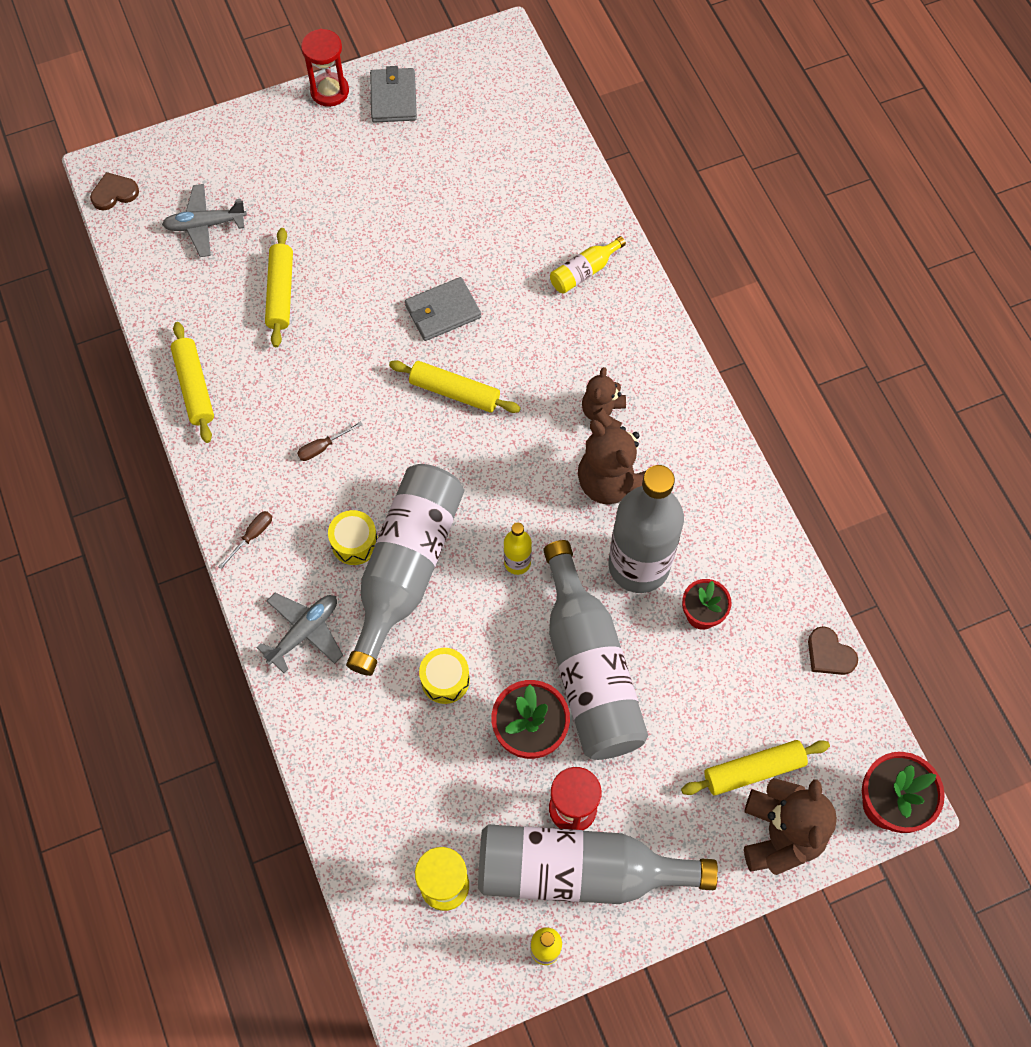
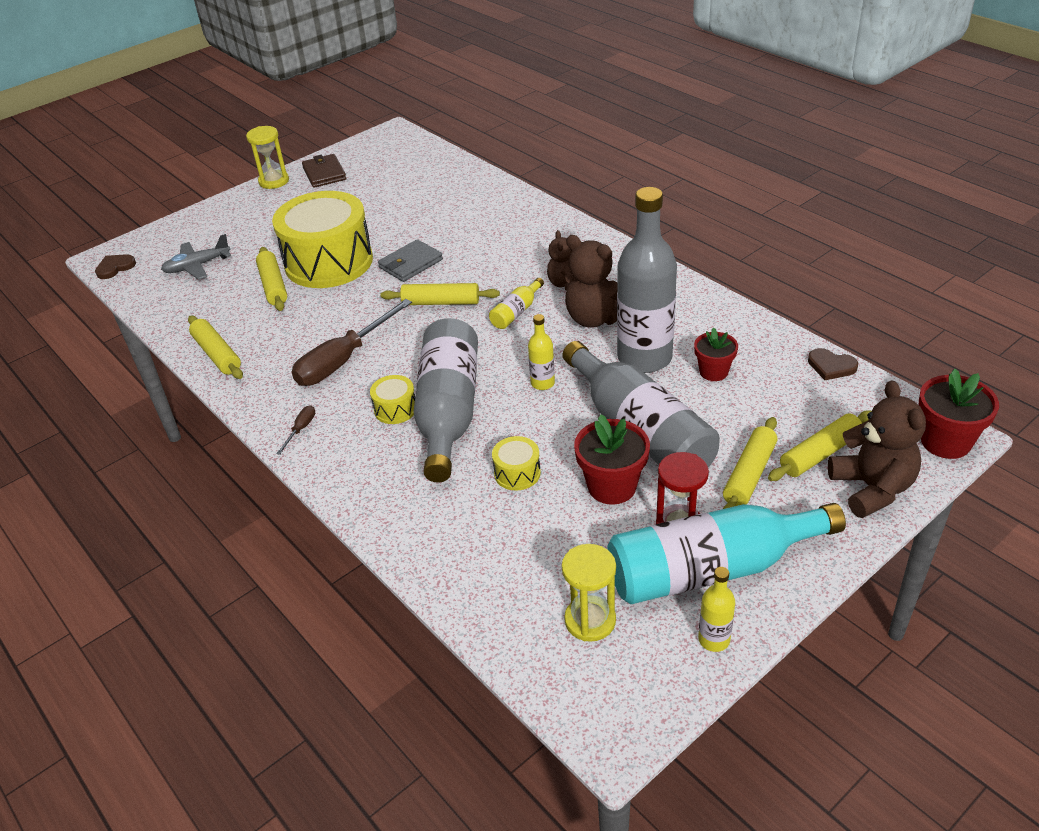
camera: 15 degrees left, 25 degrees down
grey plane [257,593,343,673] -> none
brown screwdriver [297,421,363,461] -> brown screwdriver [292,299,412,386], size x2.41
red hourglass [301,29,349,107] -> yellow hourglass [246,126,289,189]
grey wallet [370,66,417,123] -> brown wallet [302,154,346,188]
grey bottle [478,824,718,904] -> turquoise bottle [607,503,846,604]
yellow bottle [550,236,626,294] -> yellow bottle moved to [489,278,544,329]
none -> yellow drum [272,191,373,288]
none -> yellow rolling pin [723,417,777,509]

